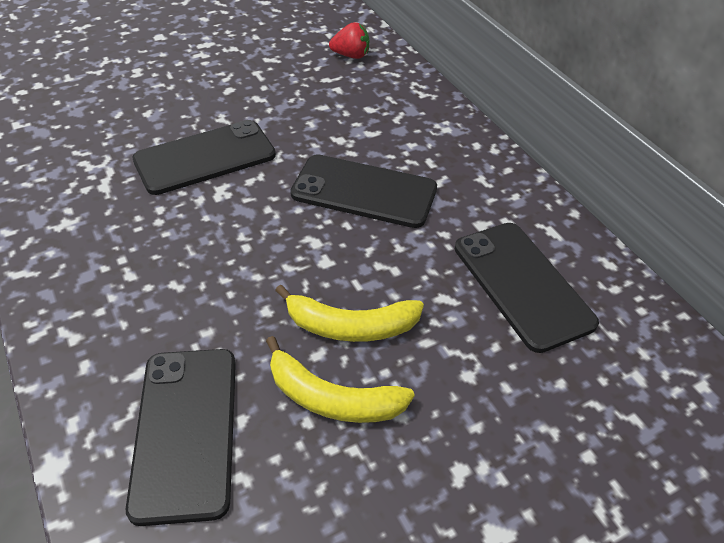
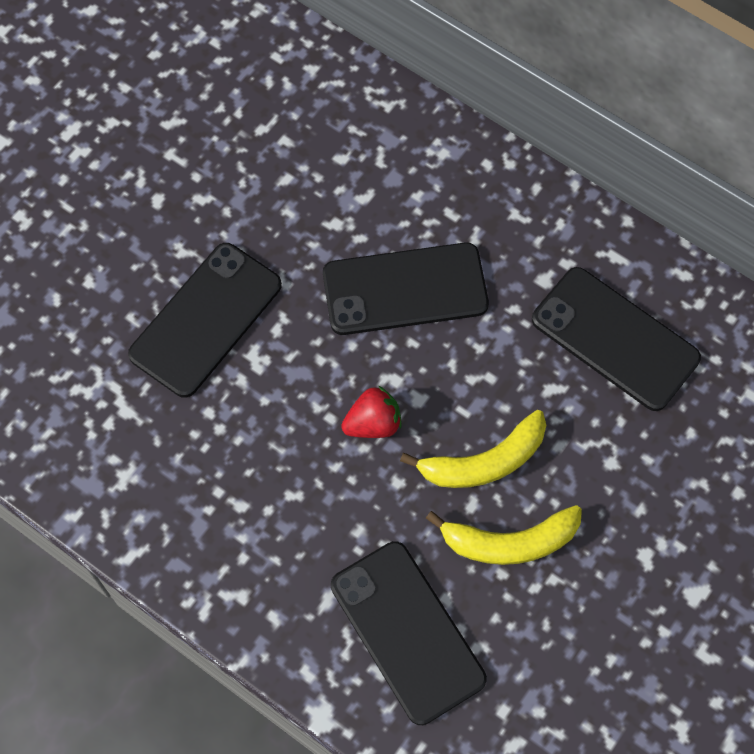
camera: 25 degrees left, 20 degrees up
red strawberry [329,22,369,59] -> red strawberry moved to [341,386,402,438]

